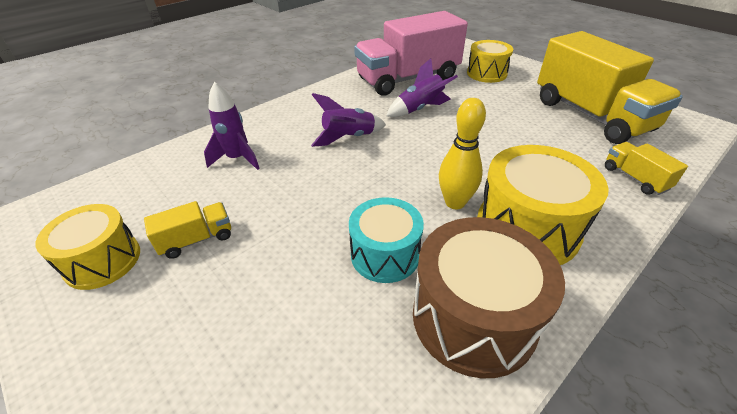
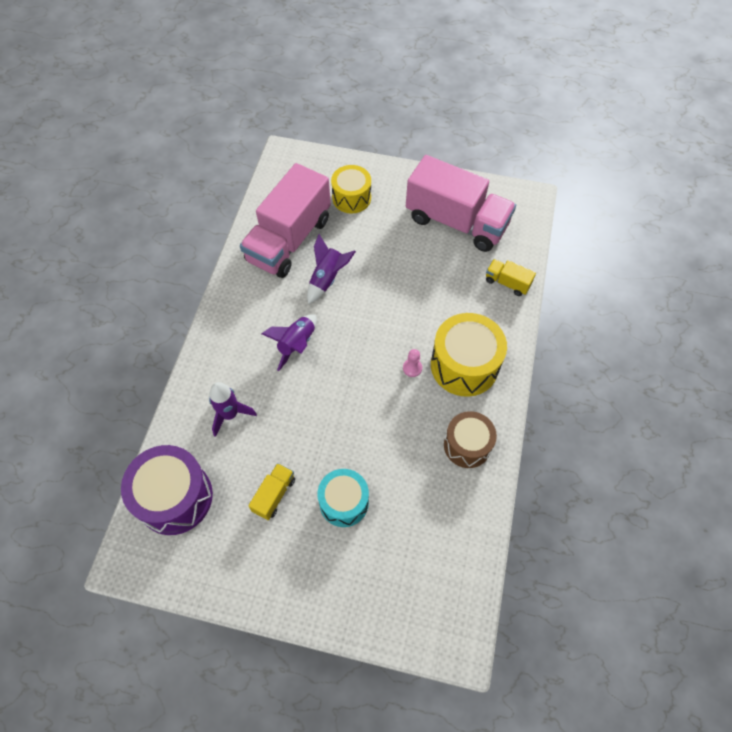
camera: 35 degrees left, 20 degrees up
yellow drum [35,204,140,290] -> none
turquoise drum [349,197,424,283] -> turquoise drum moved to [317,469,369,527]
brown drum [413,217,565,378] -> brown drum [444,411,497,468], size x0.66
yellow bowling pin [439,98,486,209] -> pink pawn [403,349,422,377]
yellow truck [537,31,683,144] -> pink truck [406,155,516,252]
none -> purple drum [121,445,213,535]

